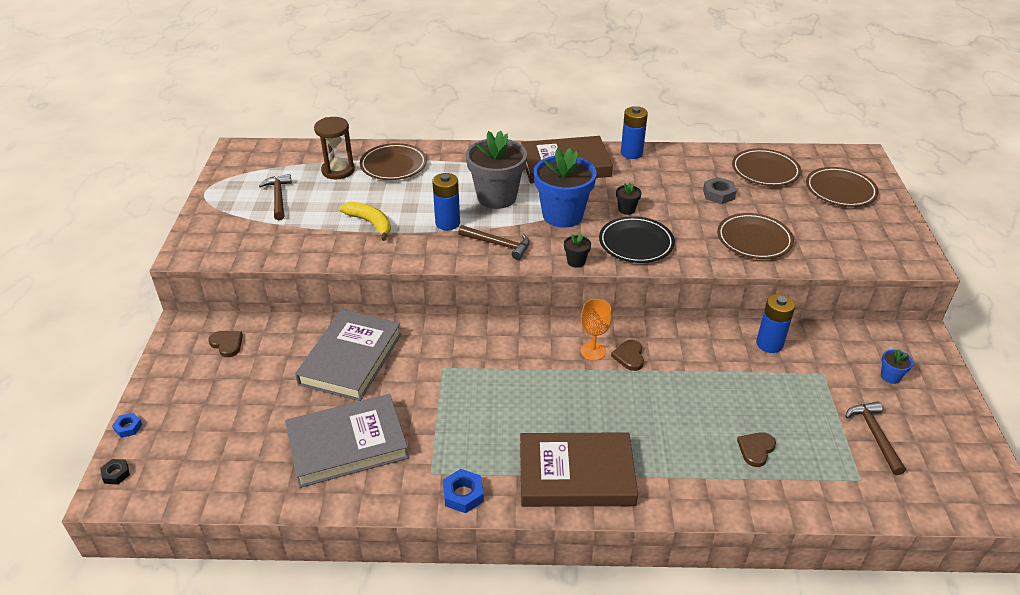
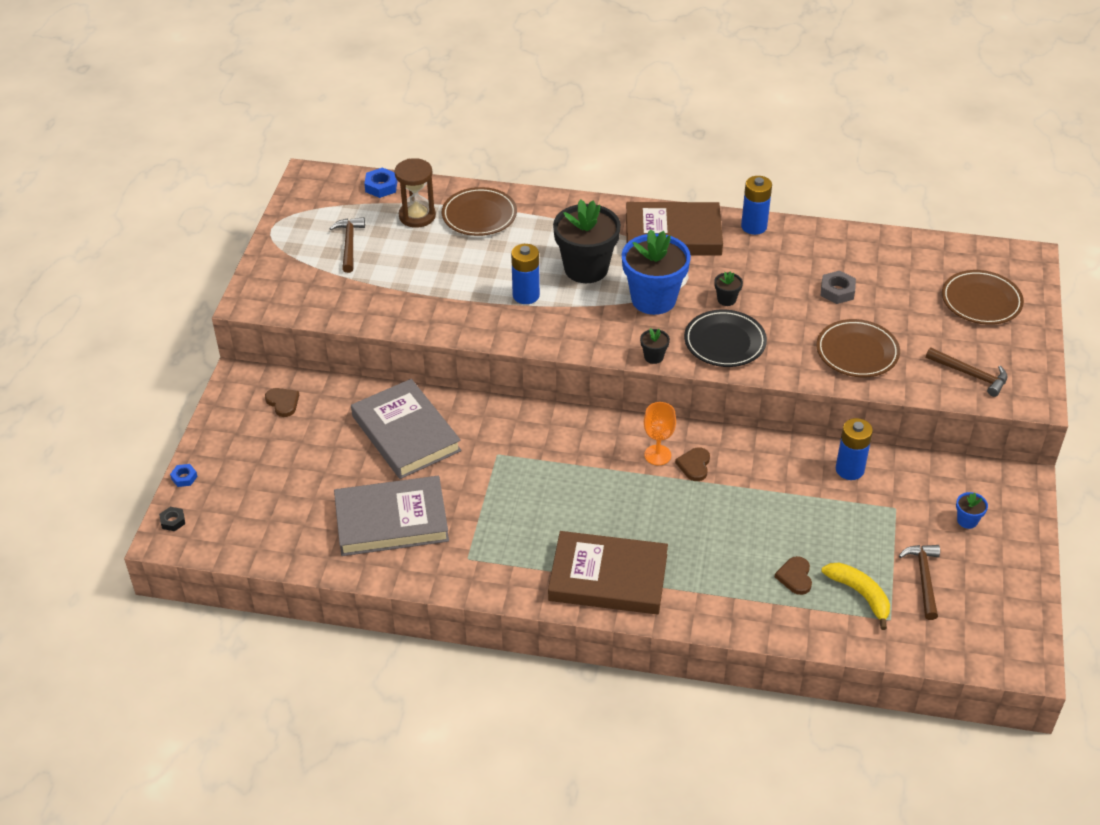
camera: 10 degrees right, 5 degrees up
grey book [295,309,402,401] -> grey book turned 60 degrees counterclockwise [351,379,462,479]
yellow banana [339,202,391,241] -> yellow banana moved to [822,563,890,630]
blue nut [443,469,484,513] -> blue nut moved to [364,168,398,198]
brown hammer [458,225,530,260] -> brown hammer moved to [926,347,1007,397]
grey flower pot [466,131,527,209] -> black flower pot [553,199,621,283]
brown plate [732,148,801,186] -> none
brown heart [737,432,776,467] -> brown heart turned 45 degrees counterclockwise [775,556,812,595]

